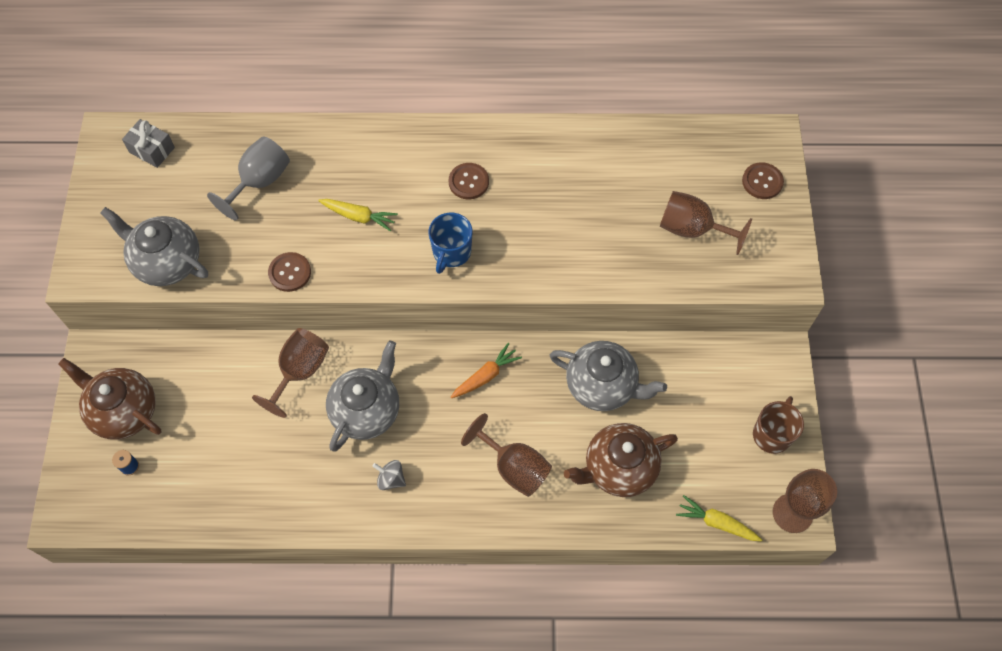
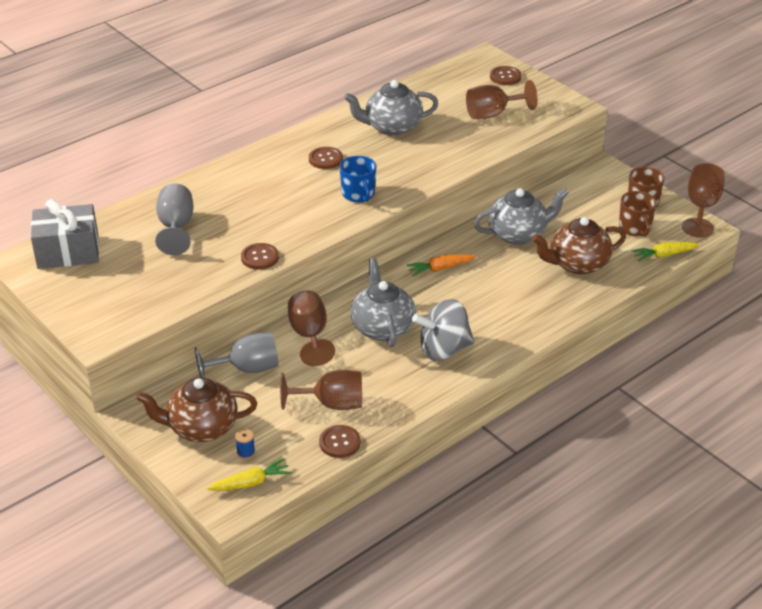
camera: 40 degrees left, 25 degrees down
grey teapot [100,207,208,286] -> grey teapot moved to [344,80,438,136]
grey gift [122,119,175,168] -> grey gift [31,199,99,269], size x1.76
yellow carrot [318,199,398,232] -> yellow carrot moved to [207,458,291,491]
grey spinning top [372,460,406,490] -> grey spinning top [412,299,475,361], size x2.14
orange carrot [451,343,522,398] -> orange carrot turned 120 degrees counterclockwise [407,255,476,276]
brown goblet [461,413,552,497] -> brown goblet moved to [280,370,362,410]
brown teapot [564,423,678,497] -> brown teapot turned 45 degrees clockwise [532,217,626,275]
none -> grey goblet [195,332,279,378]
none -> brown button [319,425,361,458]
none -> brown mug [619,191,657,237]

